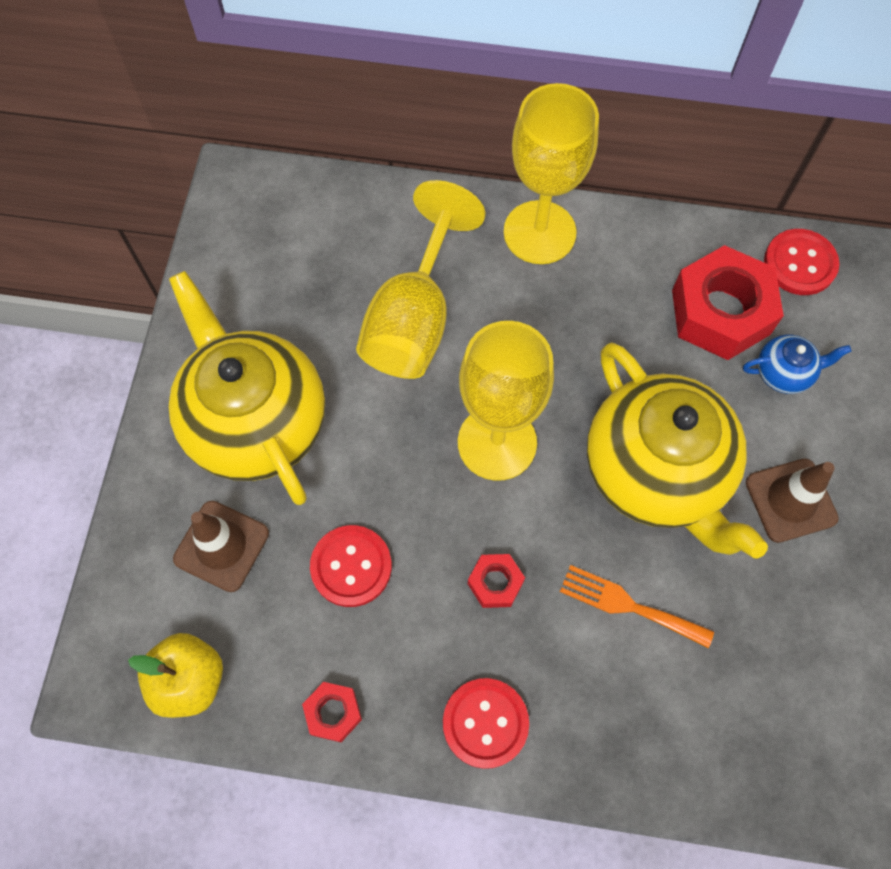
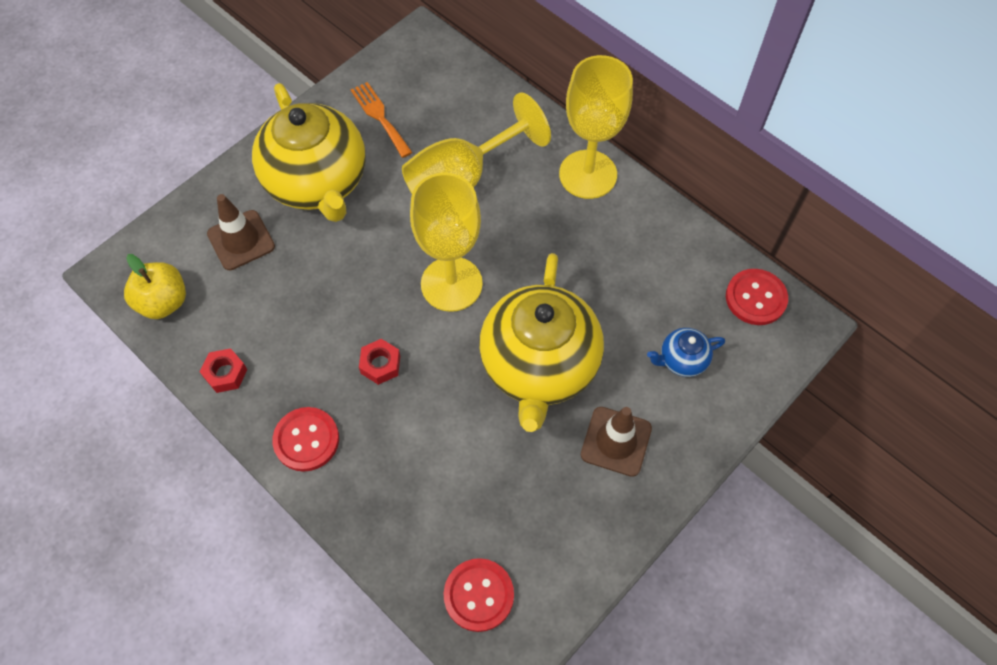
camera: 35 degrees right, 5 degrees down
yellow teapot [169,271,325,505] -> yellow teapot turned 150 degrees clockwise [252,83,366,222]
red button [310,525,392,607] -> red button moved to [444,558,514,632]
orange fork [560,565,714,648] -> orange fork moved to [351,82,413,158]
red nut [672,245,784,360] -> none
blue teapot [743,335,852,394] -> blue teapot turned 135 degrees clockwise [647,328,725,377]

